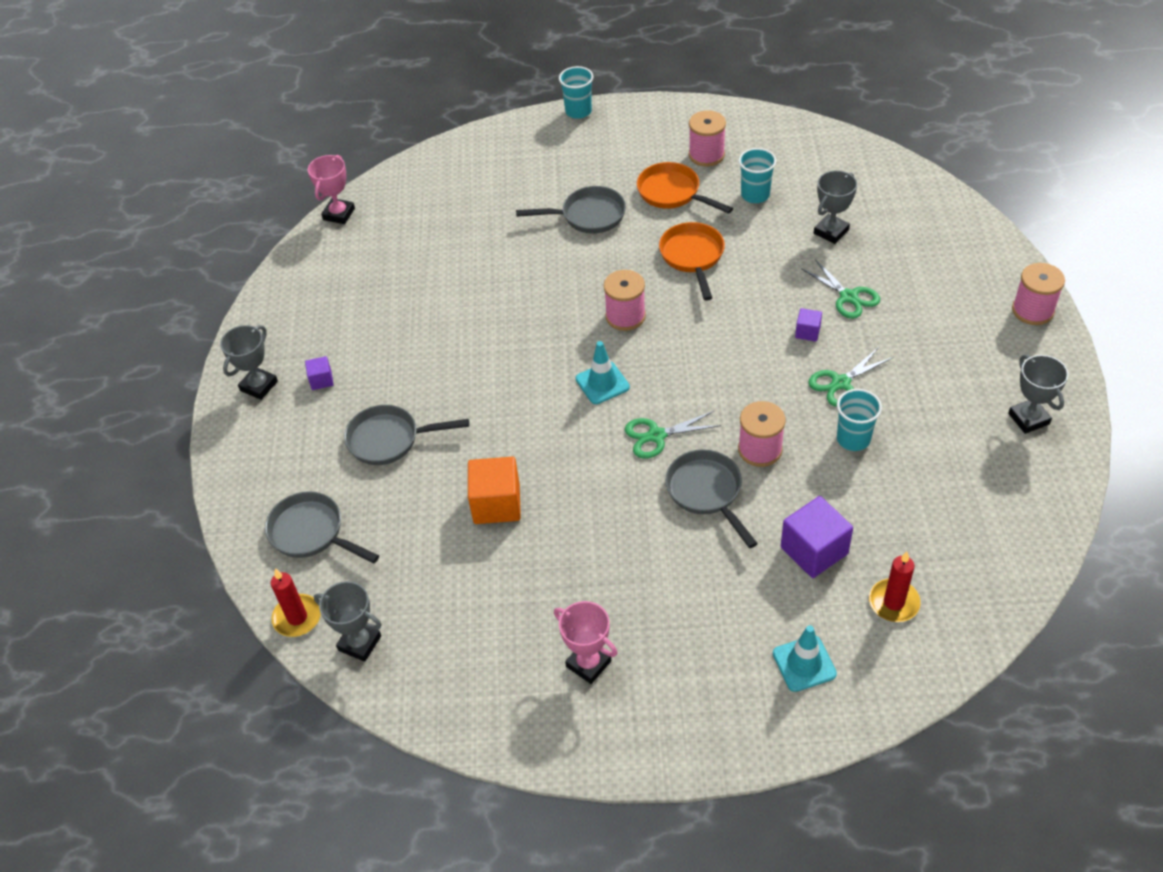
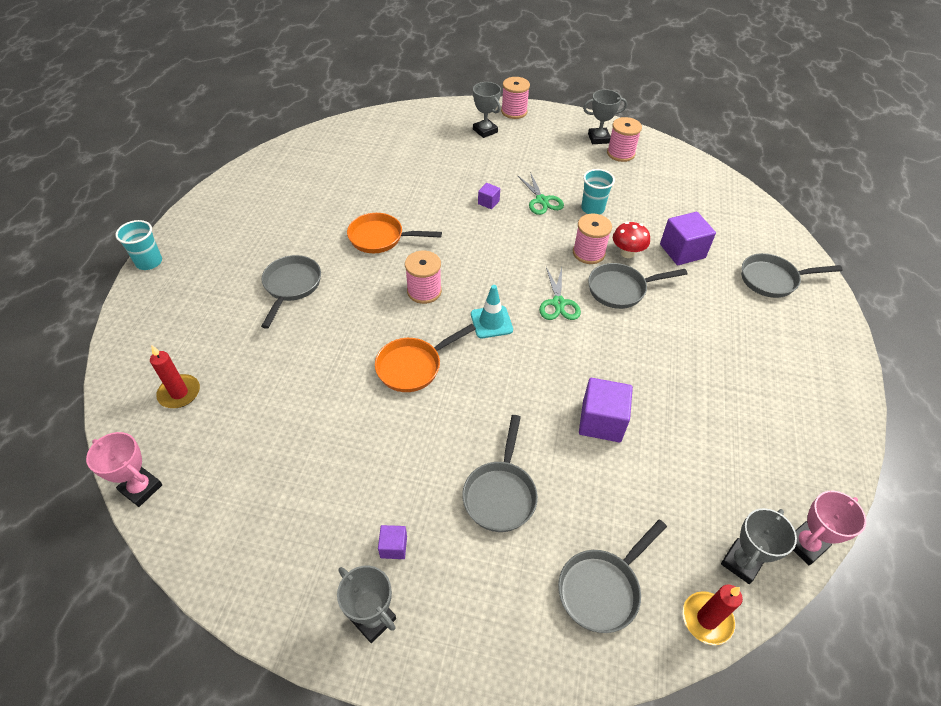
camera: 80 degrees left, 0 degrees up
orange cube [468,457,521,524] -> purple cube [579,378,633,442]
pink trophy [554,601,618,684] -> pink trophy moved to [793,491,866,565]
orange pan [637,162,733,214] -> orange pan moved to [375,324,476,392]
pink spool [689,110,726,167] -> pink spool moved to [607,117,642,162]
turquoise cup [739,148,776,203] -> none
turquoise traffic cone [773,625,837,692] -> grey pan [741,253,843,298]
green scissors [801,259,880,319] -> none
grey trophy [814,170,857,244] -> grey trophy moved to [473,82,501,138]
red candle [869,552,921,622] -> red candle moved to [150,346,200,408]
none -> red mushroom [613,222,650,258]

